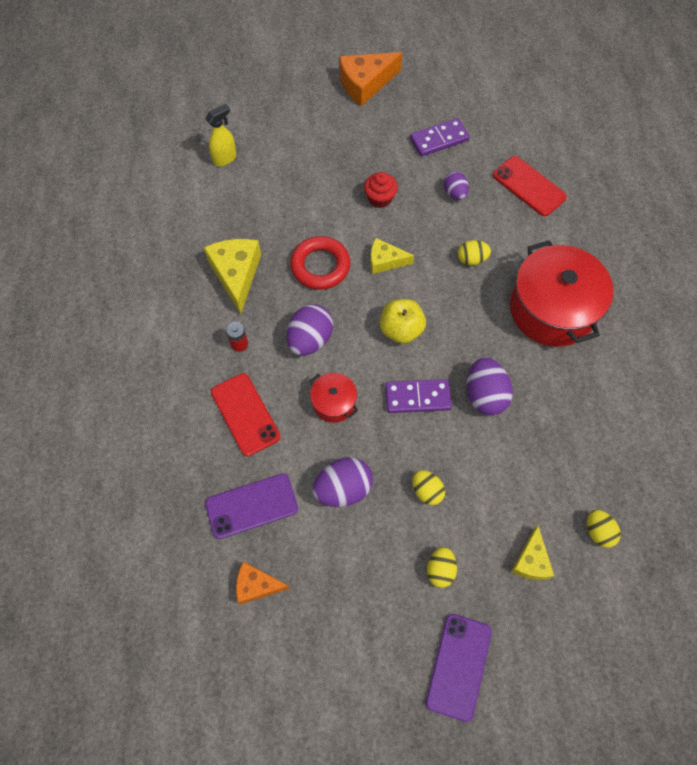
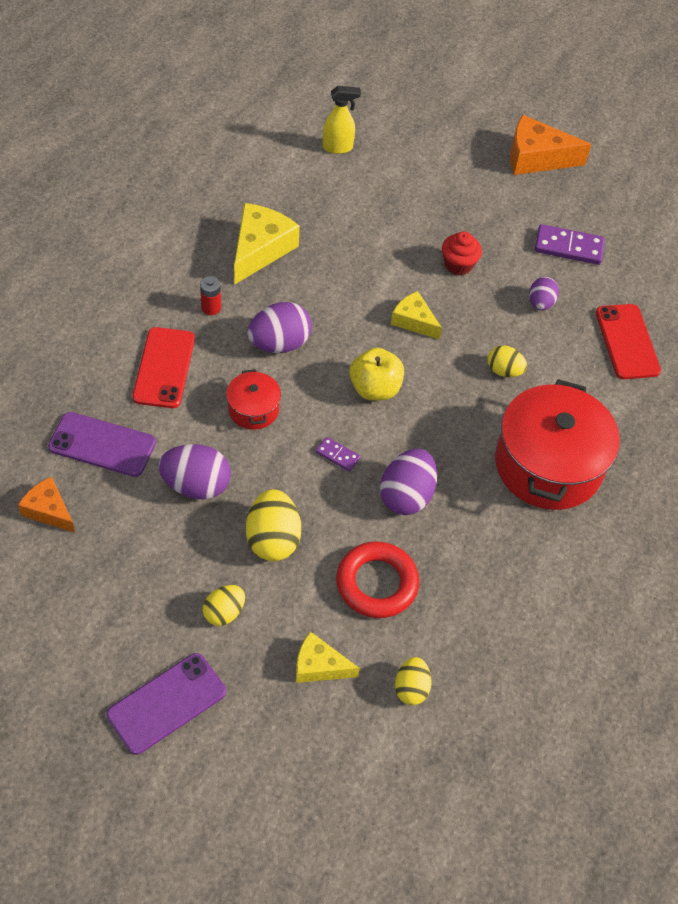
camera: 30 degrees right, 10 degrees down
red ring [290,236,350,290] -> red ring moved to [336,541,419,618]
purple domino [385,379,452,413] -> purple domino [316,437,361,472], size x0.54
yellow egg [412,470,445,505] -> yellow egg [246,489,301,561], size x1.63
yellow cheese [511,525,554,580] -> yellow cheese turned 60 degrees clockwise [296,631,360,683]

